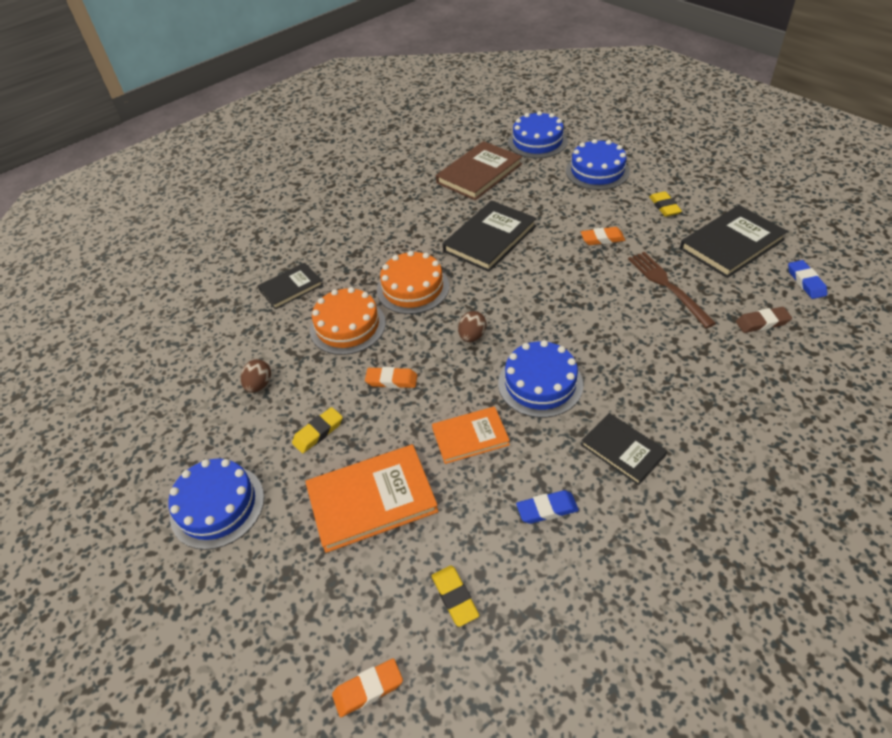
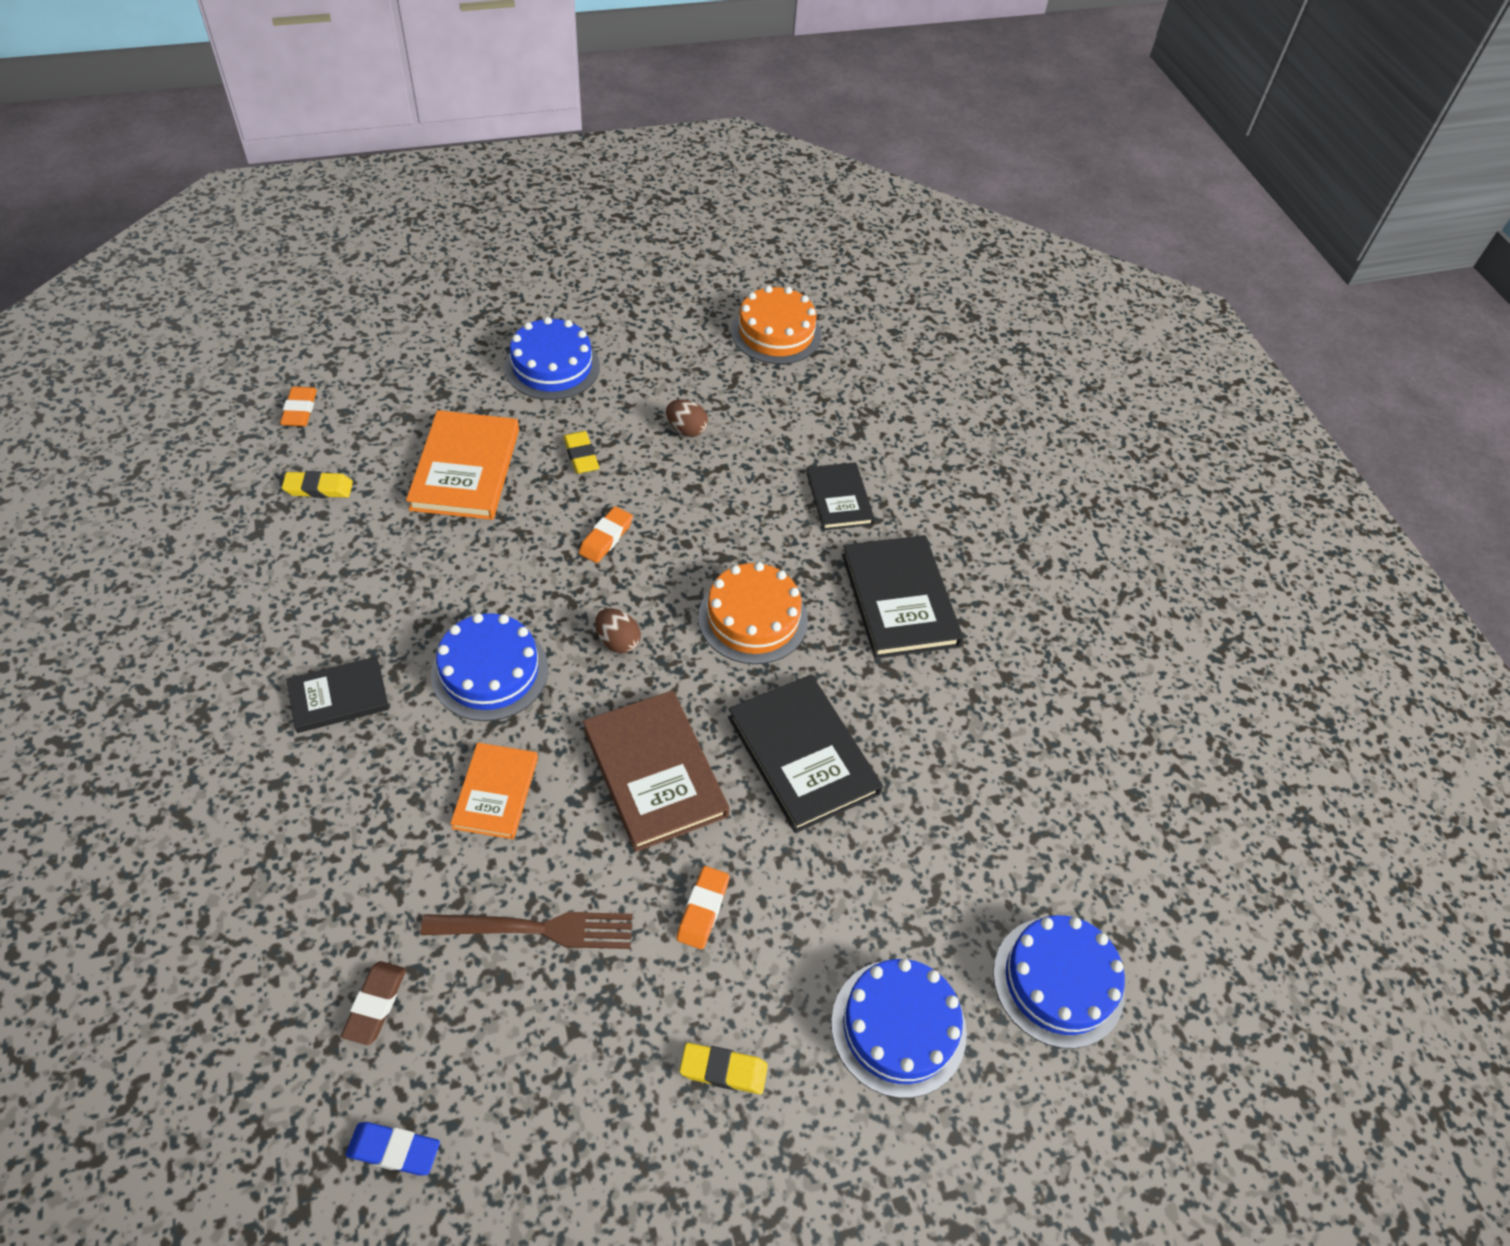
camera: 105 degrees right, 5 degrees up
orange cake [310,287,386,355] -> orange cake moved to [731,286,822,364]
orange book [432,406,510,464] -> orange book moved to [450,742,538,839]
brown book [436,141,522,200] -> brown book moved to [583,690,730,852]
blue eraser [516,490,579,524] -> none
black book [680,205,788,278] -> black book moved to [842,535,963,659]

